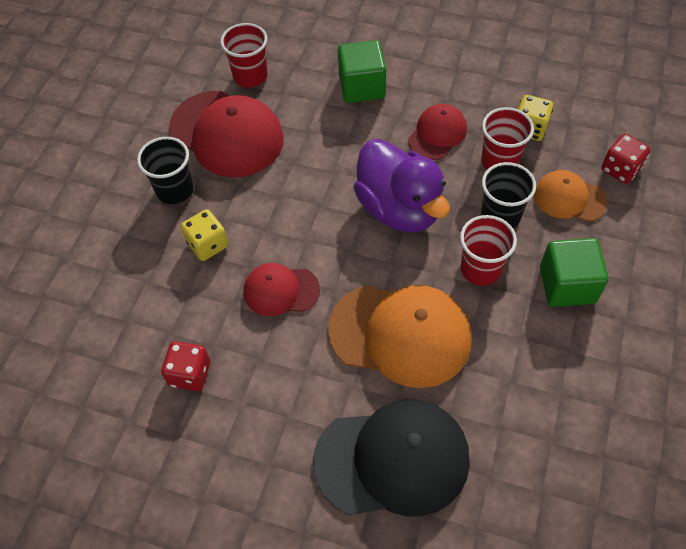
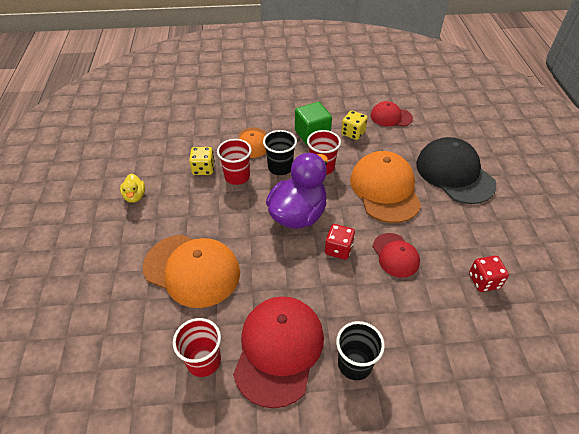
camera: 115 degrees left, 10 degrees down
yellow dice [181,209,228,261] -> yellow dice moved to [341,110,368,140]
green cube [338,40,386,103] -> orange cap [143,235,240,308]
red cap [408,104,467,160] -> red cap moved to [370,101,413,127]
red dice [601,134,651,184] -> red dice moved to [325,224,355,260]
none -> yellow duck [120,174,145,203]

